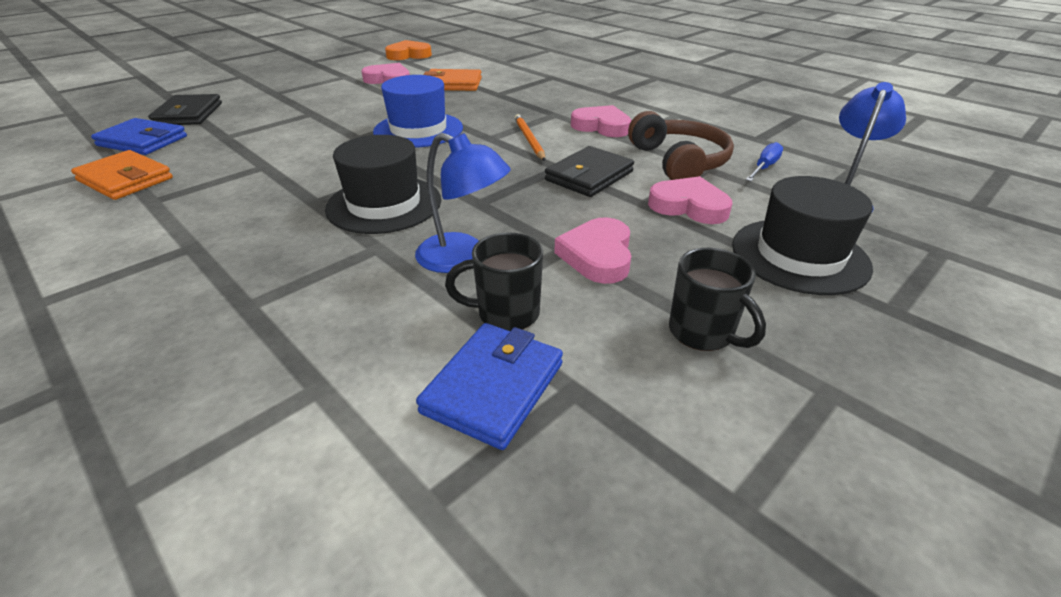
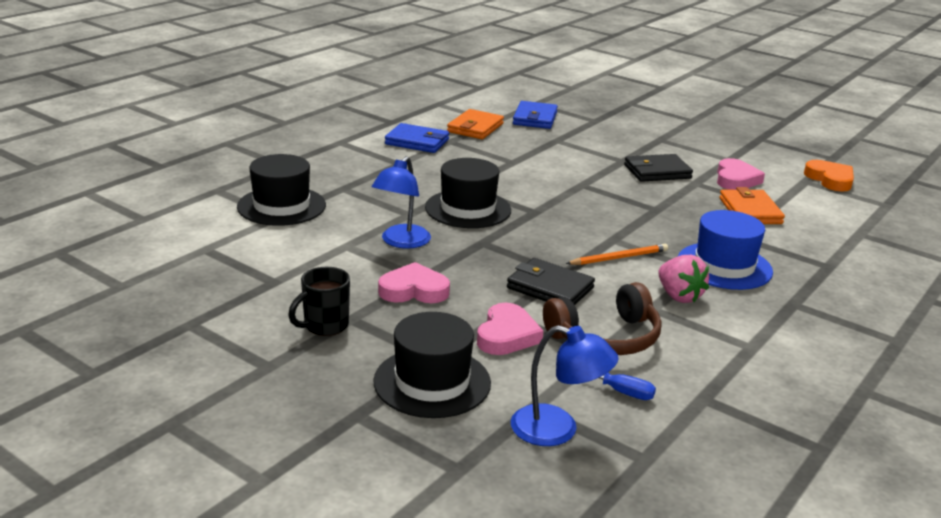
camera: 80 degrees right, 10 degrees down
black wallet [148,94,222,125] -> black wallet moved to [624,154,693,182]
blue hat [373,75,463,148] -> blue hat moved to [678,210,773,290]
blue wallet [416,323,563,450] -> blue wallet moved to [385,123,449,153]
black mug [445,233,543,331] -> none
pink heart [571,105,631,137] -> pink strawberry [658,255,709,303]
none -> black hat [237,154,326,226]

